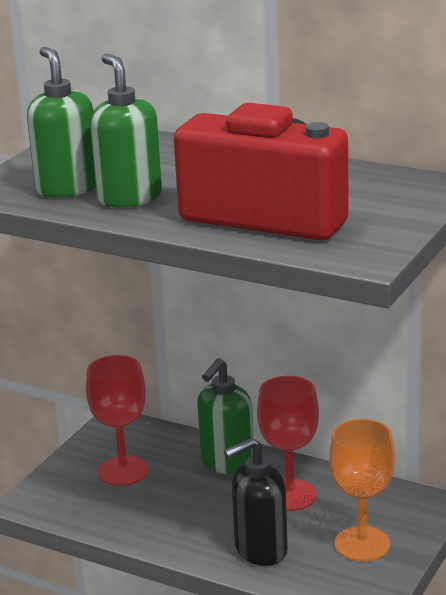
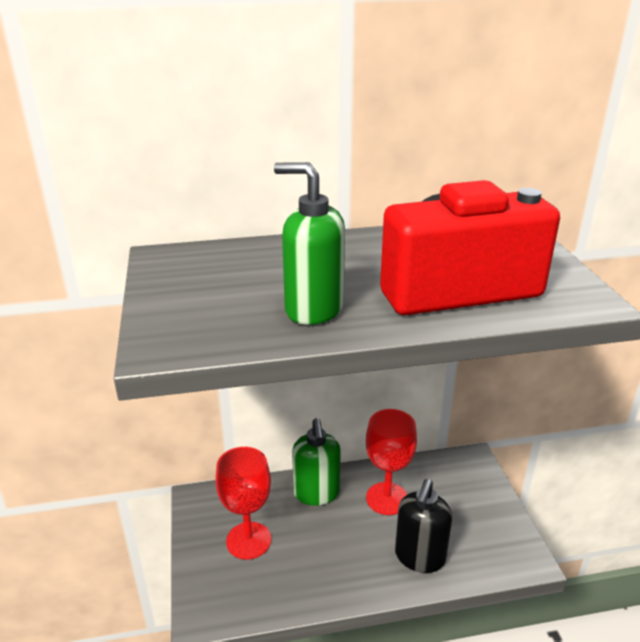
camera: 40 degrees left, 5 degrees up
green soap dispenser [27,46,96,198] -> none
orange goblet [329,419,395,562] -> none

